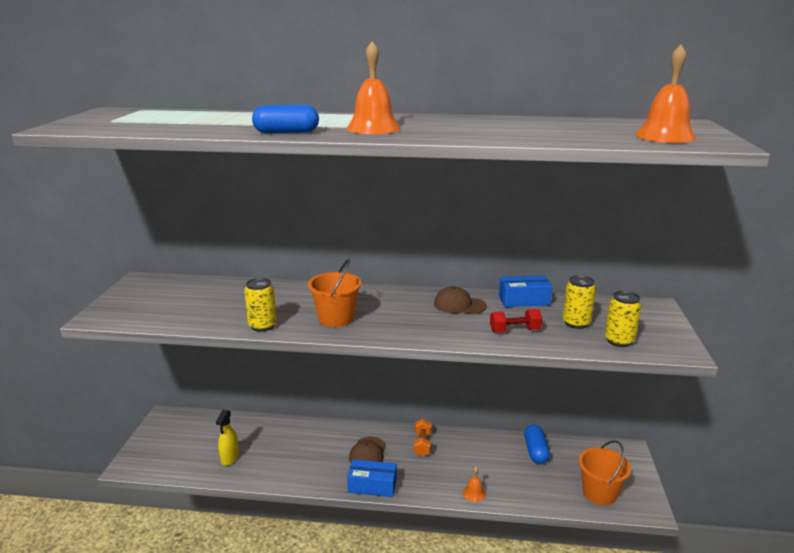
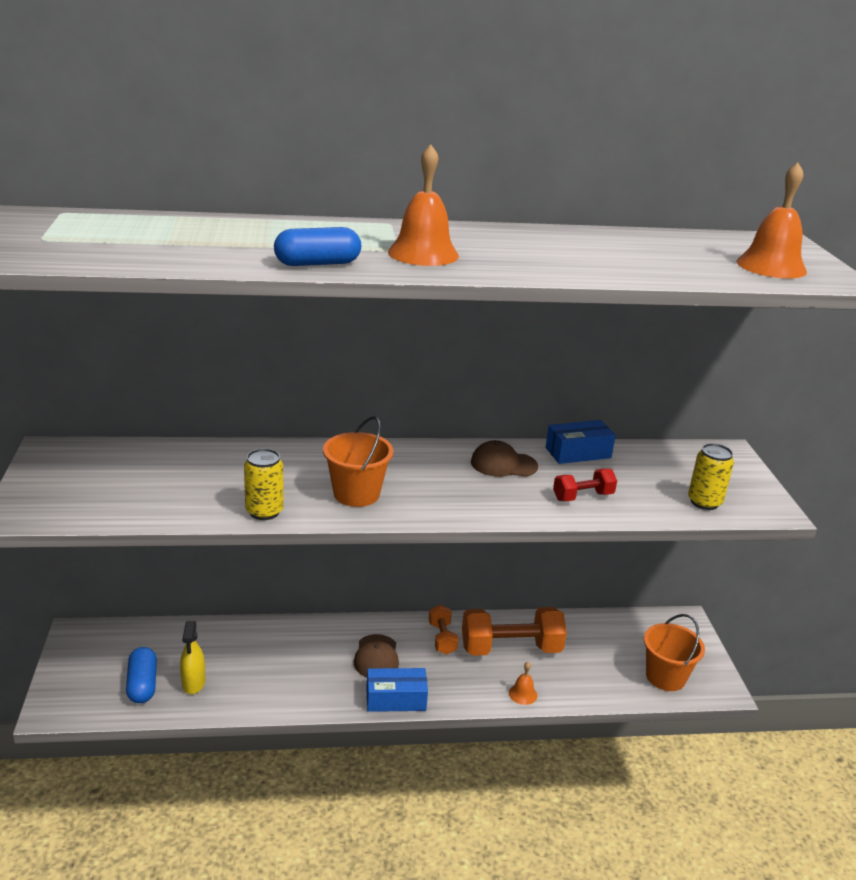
camera: 15 degrees left, 5 degrees up
blue capsule [524,425,550,464] -> blue capsule moved to [126,647,157,703]
yellow can [563,275,596,329] -> none
none -> orange dumbbell [462,607,567,656]

